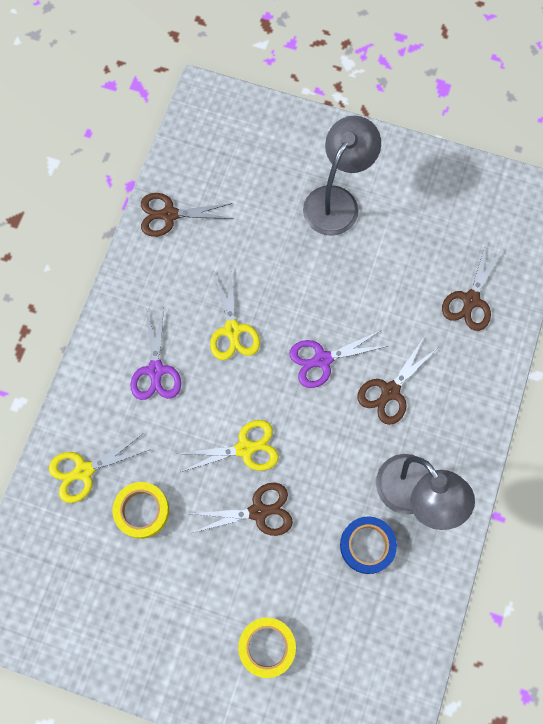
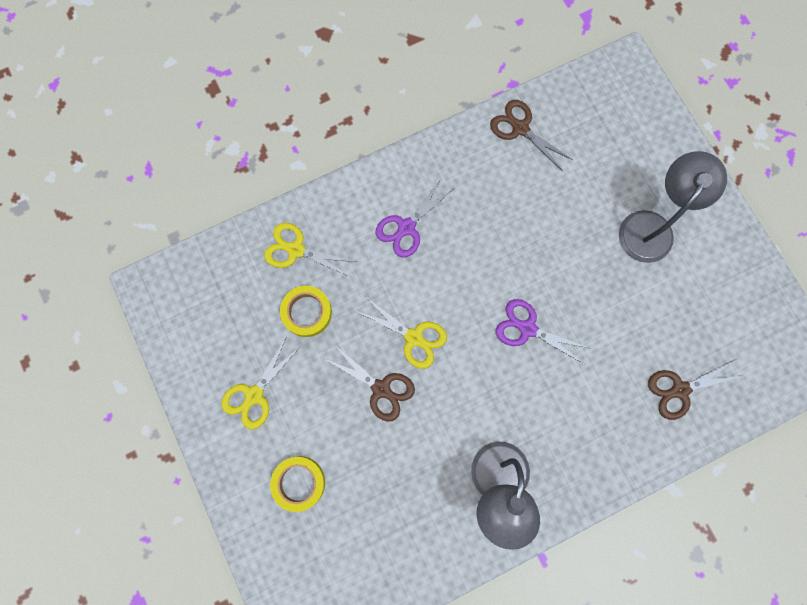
camera: 45 degrees right, 5 degrees up
yellow scissors [210,270,260,360] -> yellow scissors moved to [221,338,301,430]
grey lamp [303,116,381,236] -> grey lamp turned 45 degrees counterclockwise [619,151,727,263]
blue tape [340,516,397,574] -> none
brown scissors [357,337,439,425] -> none

